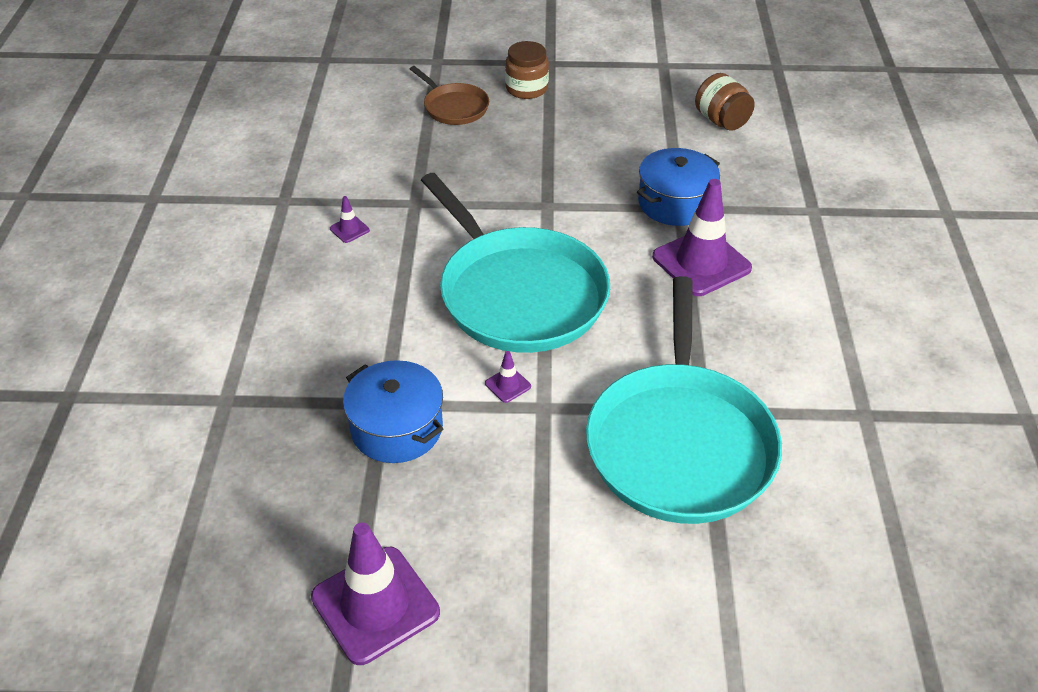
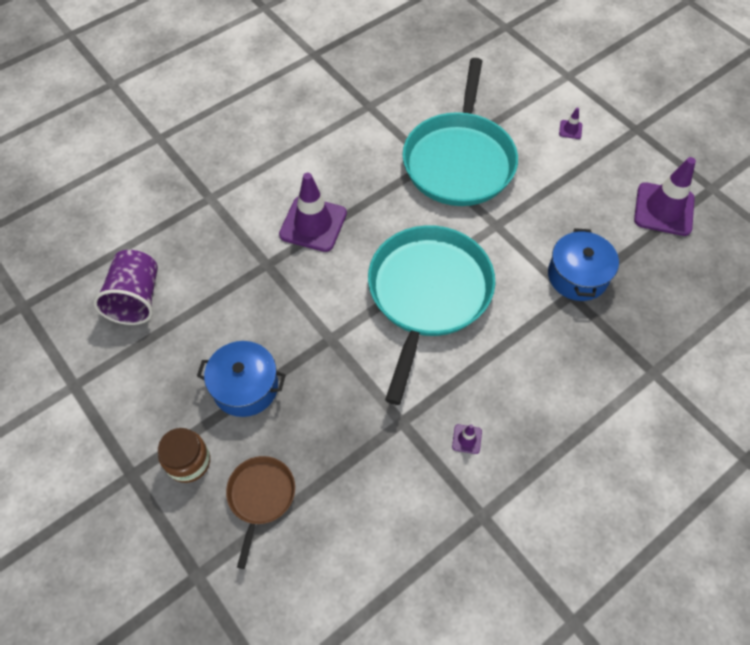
camera: 130 degrees left, 15 degrees up
purple traffic cone [485,351,531,403] -> purple traffic cone moved to [559,108,582,139]
turquoise pan [586,276,782,524] -> turquoise pan turned 135 degrees clockwise [403,58,518,206]
blue pot [637,148,720,226] -> blue pot moved to [197,341,286,417]
brown jar [695,73,755,131] -> purple cup [93,250,158,325]

